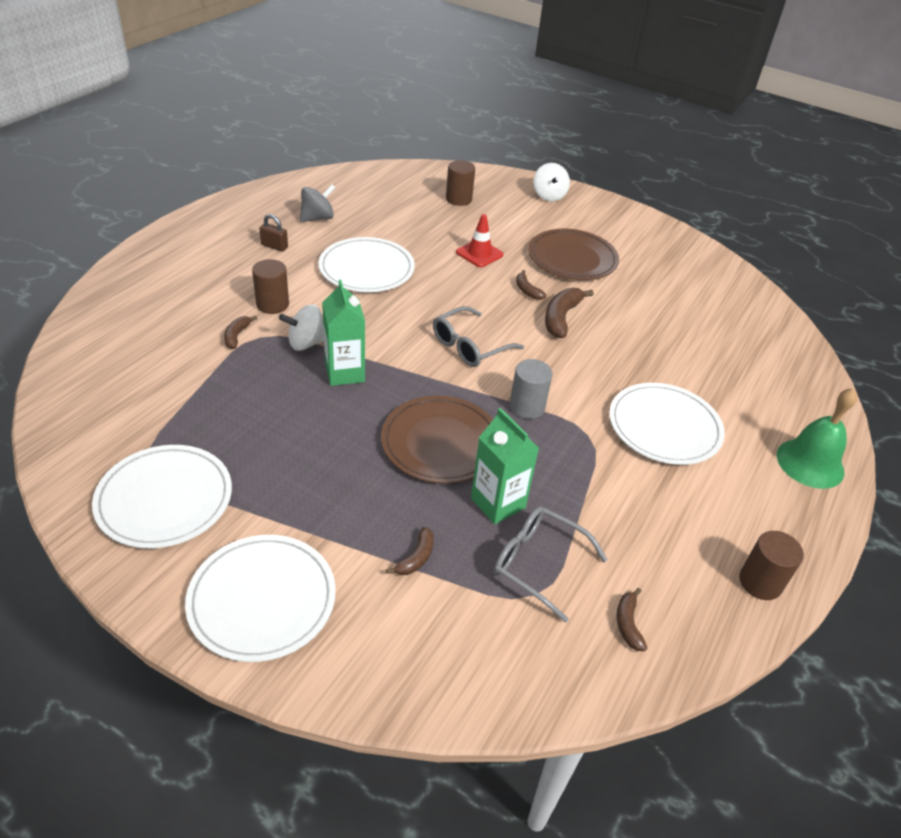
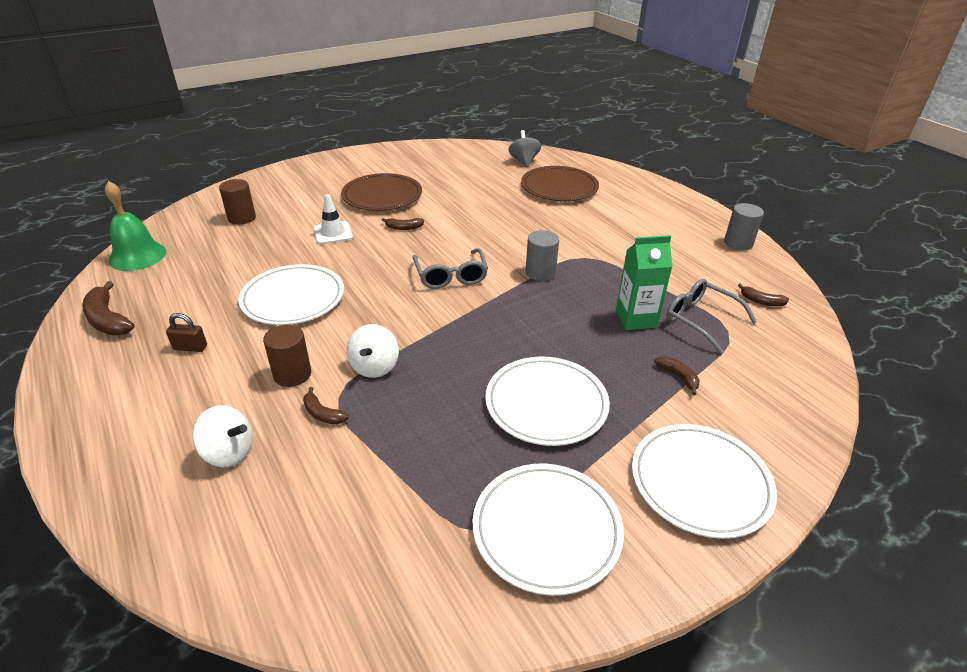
camera: 60 degrees left, 5 degrees down
brown padlock [259,214,288,252] -> brown padlock turned 45 degrees clockwise [166,313,207,352]
grey spinning top [300,184,336,222] -> grey spinning top moved to [508,130,541,167]
green carton [322,280,365,386] -> none
brown plate [381,396,493,483] -> brown plate moved to [521,166,599,201]
red traffic cone [456,214,504,267] -> white traffic cone [313,194,353,244]
grey glasses [494,506,608,623] -> grey glasses turned 75 degrees clockwise [666,279,757,354]
white spinning top [534,163,570,201] -> white spinning top moved to [193,405,253,467]
brown banana [545,288,594,338] -> brown banana moved to [82,281,135,335]
white plate [609,383,725,465] -> white plate moved to [485,356,610,446]
brown cylinder [739,531,804,600] -> grey cylinder [724,203,764,250]
green bell [777,388,857,489] -> green bell moved to [105,181,166,271]

